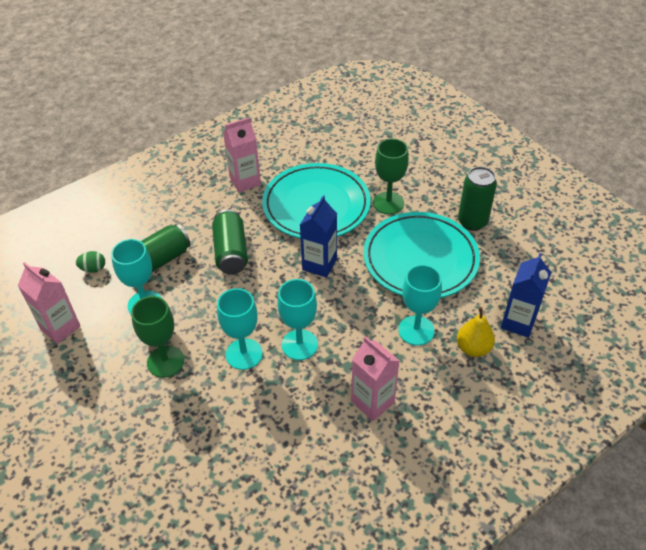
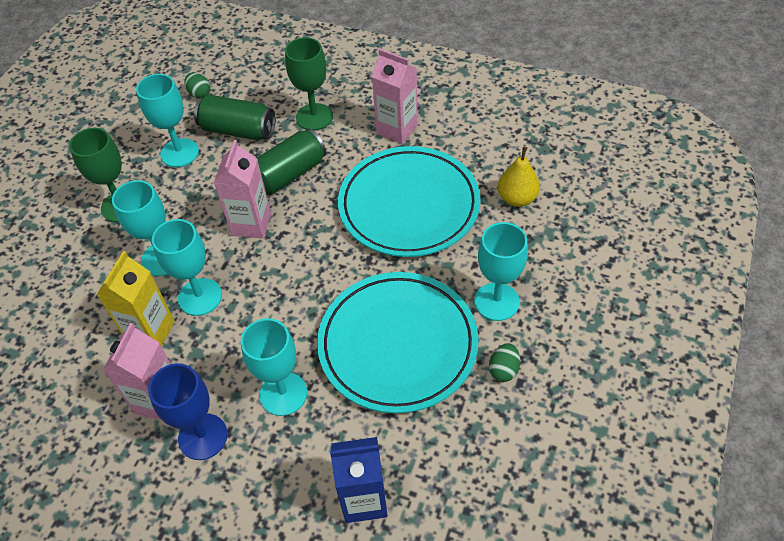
camera: 60 degrees right, 5 degrees up
pink carton [18,262,81,344] -> pink carton moved to [214,140,271,239]
blue carton [300,195,337,278] -> none
green goblet [373,139,409,214] -> green goblet moved to [285,37,333,131]
yellow pear [457,307,495,357] -> yellow pear moved to [498,147,540,207]
green can [458,167,497,231] -> green egg [489,343,520,382]
none -> yellow carton [96,251,175,346]
none -> blue goblet [148,363,228,460]
none -> turquoise goblet [475,222,528,321]

